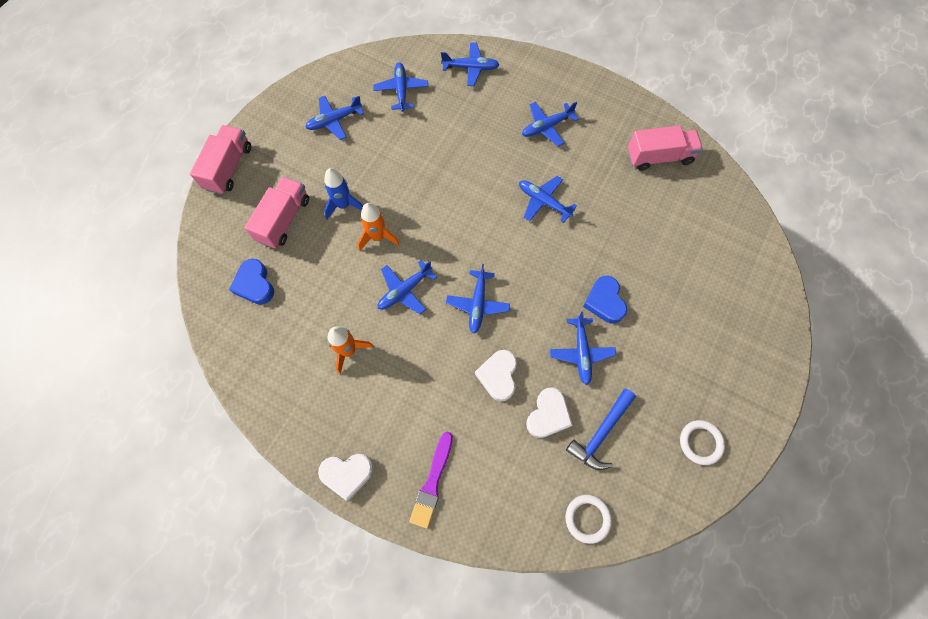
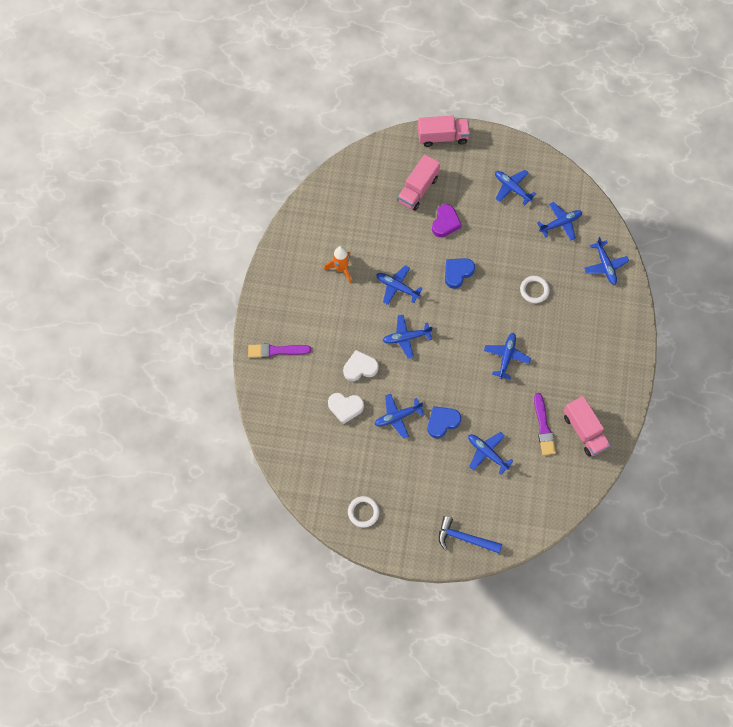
camera: 70 degrees right, 0 degrees up
blue heart [229,259,274,305] -> blue heart moved to [445,258,475,289]
pink truck [244,177,309,249] -> pink truck turned 120 degrees clockwise [397,154,440,210]
white heart [318,454,374,501] -> none
blue rocket [324,168,363,219] -> purple heart [432,204,462,237]
orange rocket [358,203,399,251] -> none
blue plane [522,102,579,146] -> blue plane moved to [468,432,513,475]
white ring [565,495,612,544] -> white ring moved to [520,276,550,303]
blue hammer [566,389,636,470] -> blue hammer moved to [439,516,502,553]
none -> purple brush [534,393,556,455]

